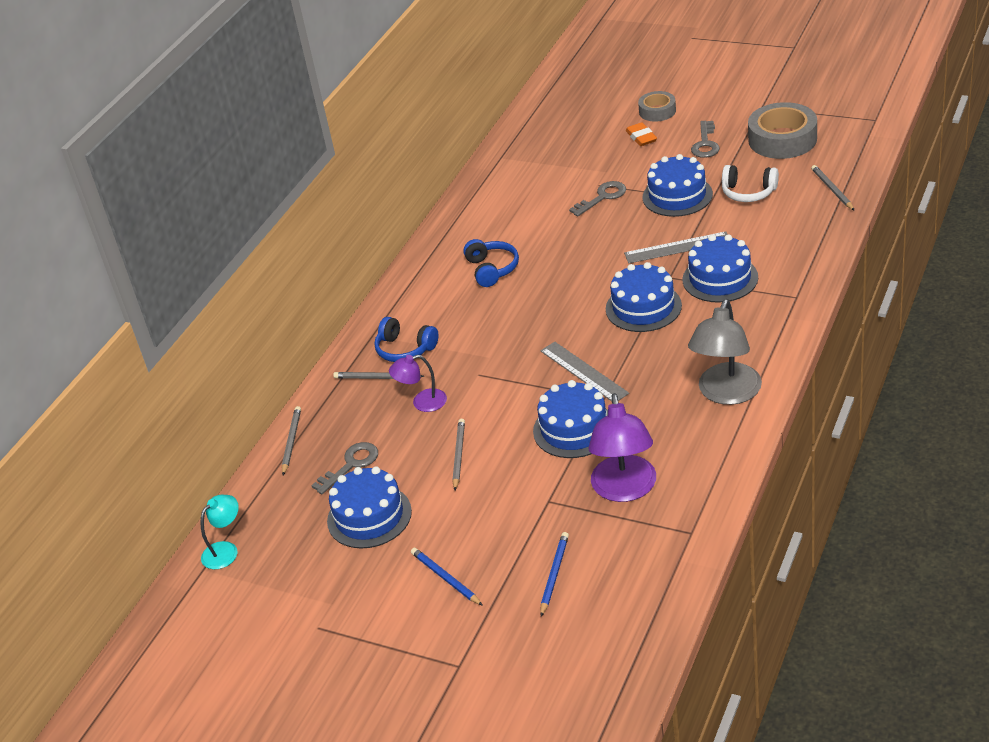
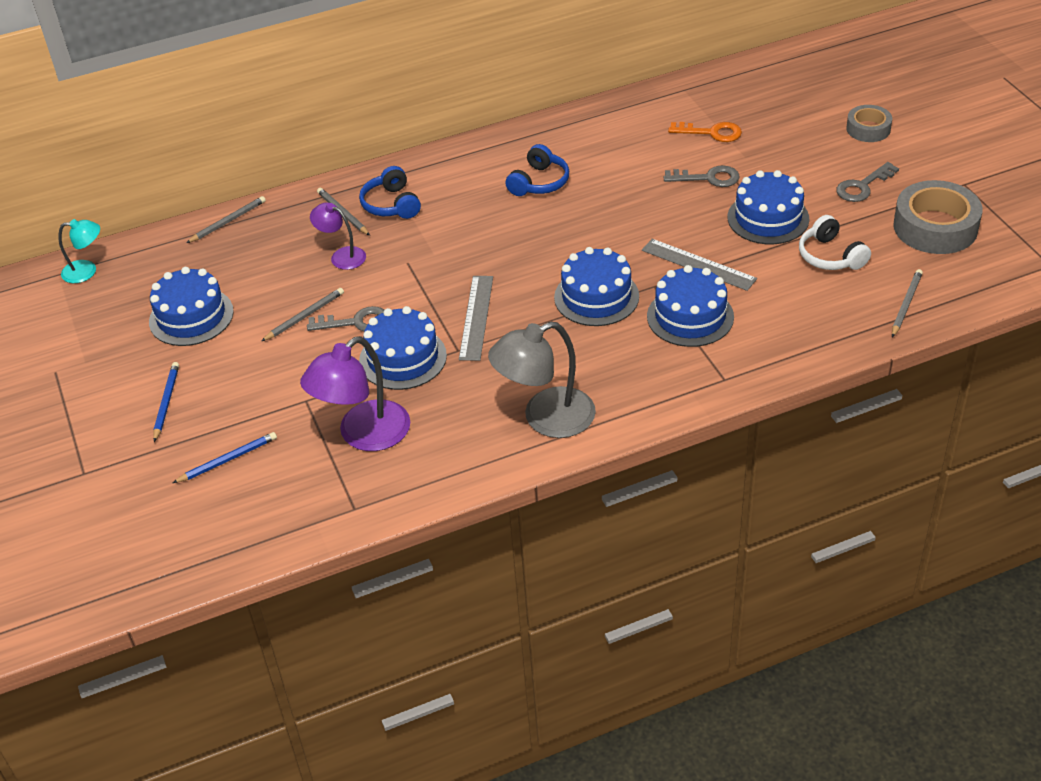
camera: 40 degrees right, 5 degrees up
grey key [311,442,378,494] -> grey key moved to [307,306,384,332]
orange eraser [626,122,657,146] -> none
none -> orange key [668,122,742,142]

